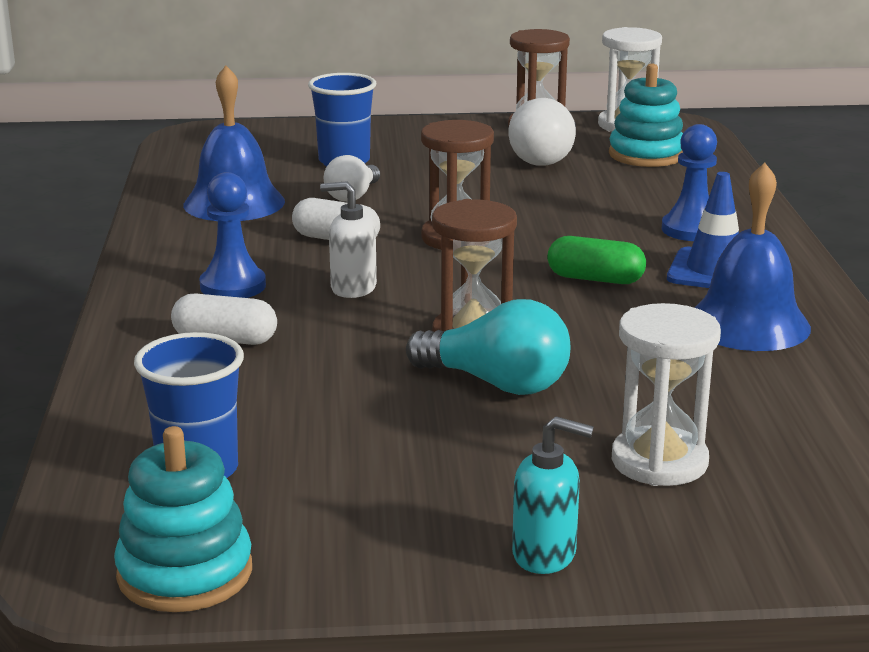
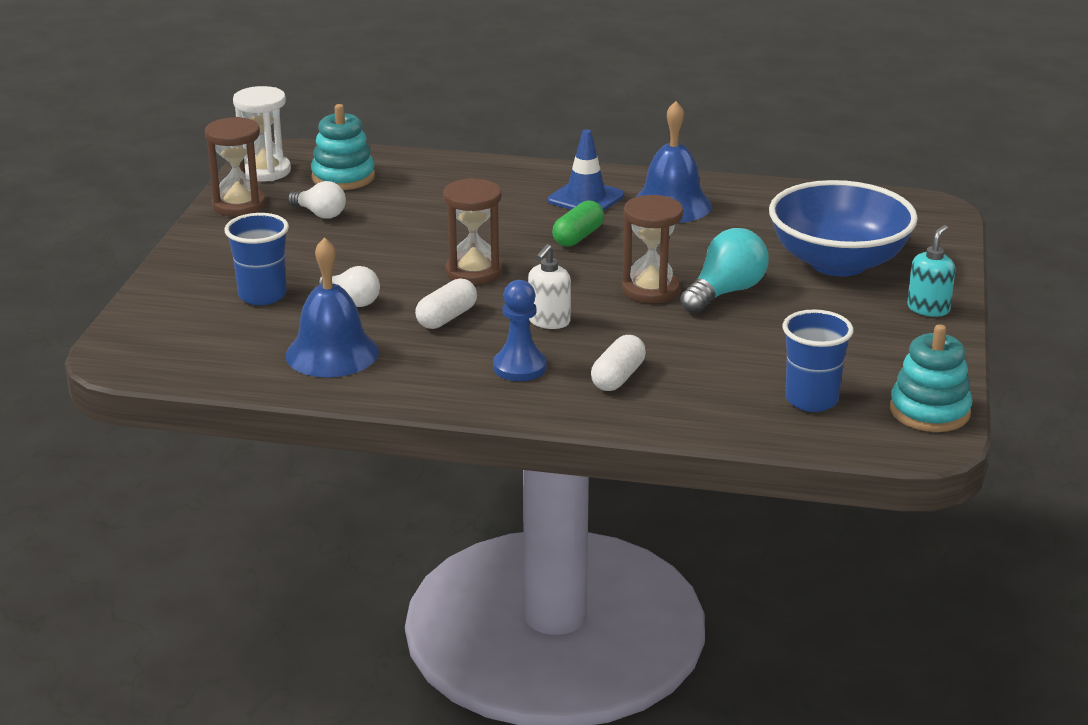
camera: 75 degrees left, 5 degrees up
white light bulb [509,98,576,166] -> white light bulb [288,181,346,219], size x0.65
white hourglass [612,303,721,486] -> blue bowl [769,180,918,276]
blue pawn [662,124,717,241] -> none

